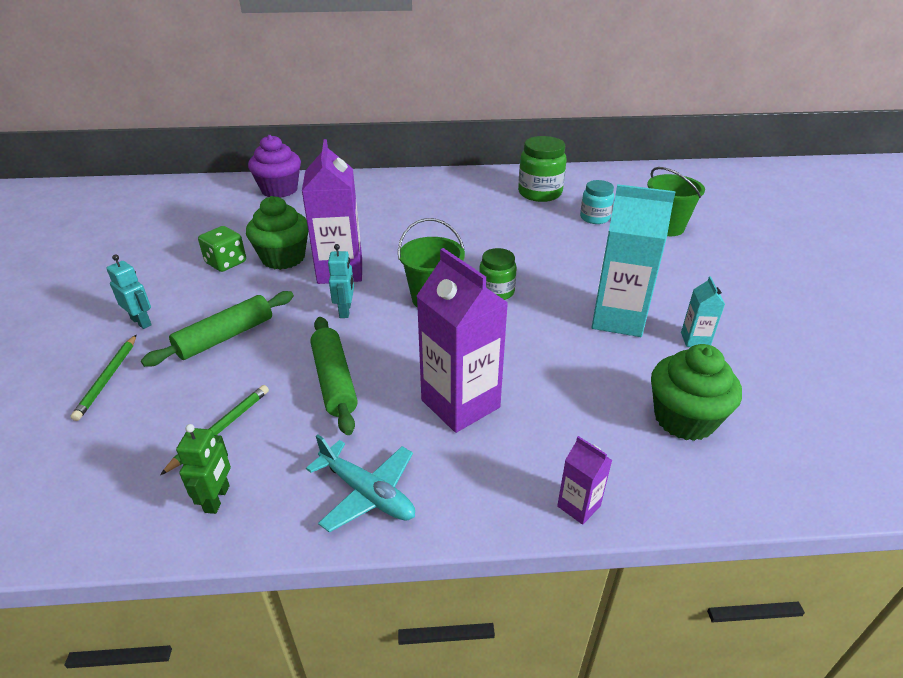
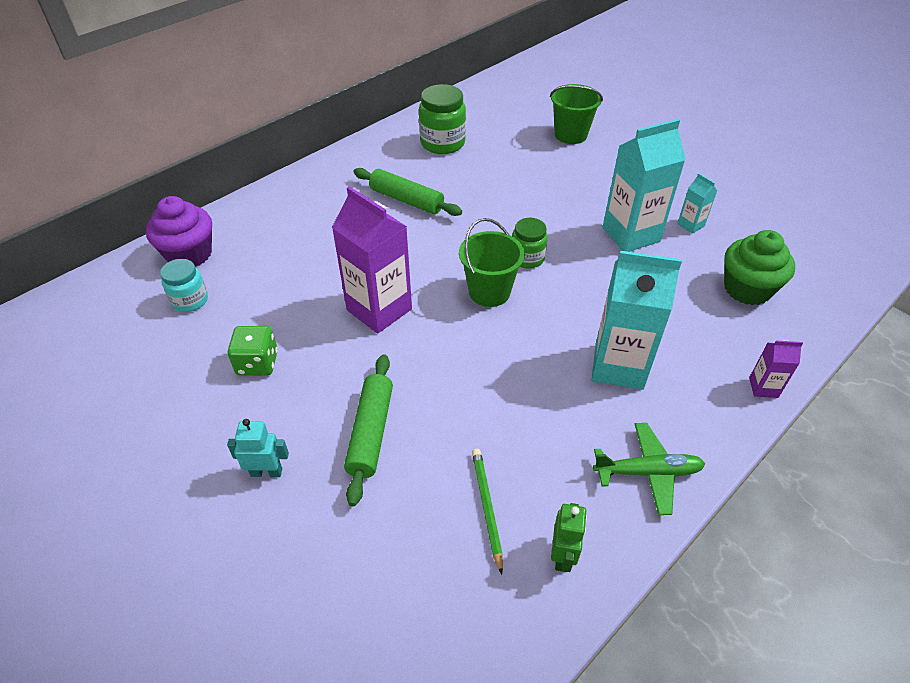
camera: 40 degrees left, 10 degrees up
green pencil [70,335,136,421] -> none
green robot [176,424,231,514] -> green robot turned 45 degrees clockwise [551,503,587,572]
green cupcake [246,196,308,270] -> none
turquoise plane [306,434,415,533] -> green plane [593,423,705,515]
green rolling pin [310,317,358,435] -> green rolling pin moved to [353,168,462,216]
turquoise robot [328,244,354,318] -> none
purple carton [417,248,508,433] -> turquoise carton [592,251,682,390]
turquoise jar [580,180,614,224] -> turquoise jar moved to [160,259,208,312]

